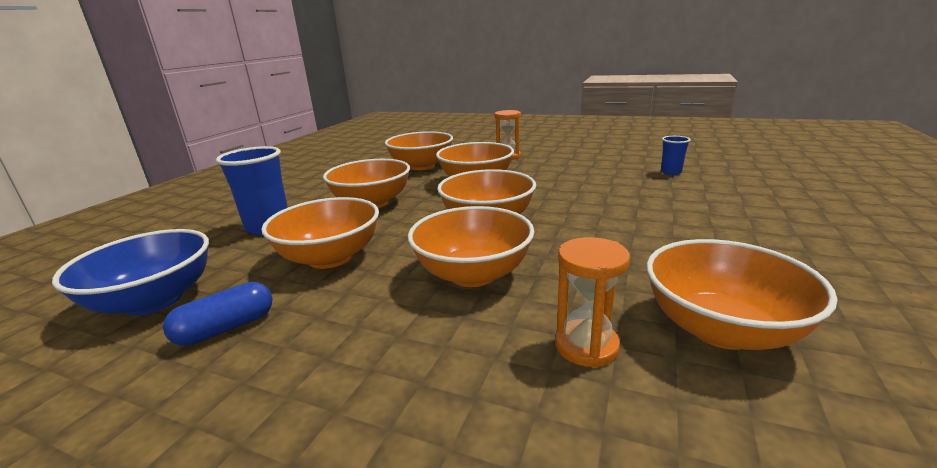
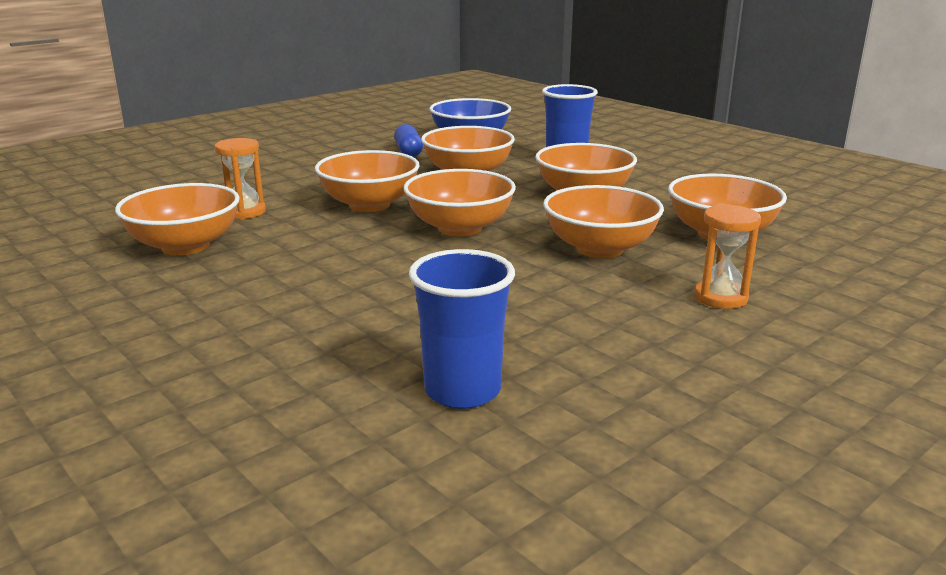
camera: 115 degrees right, 0 degrees up
blue cup [661,136,691,175] -> blue cup [409,249,515,409], size x1.84

